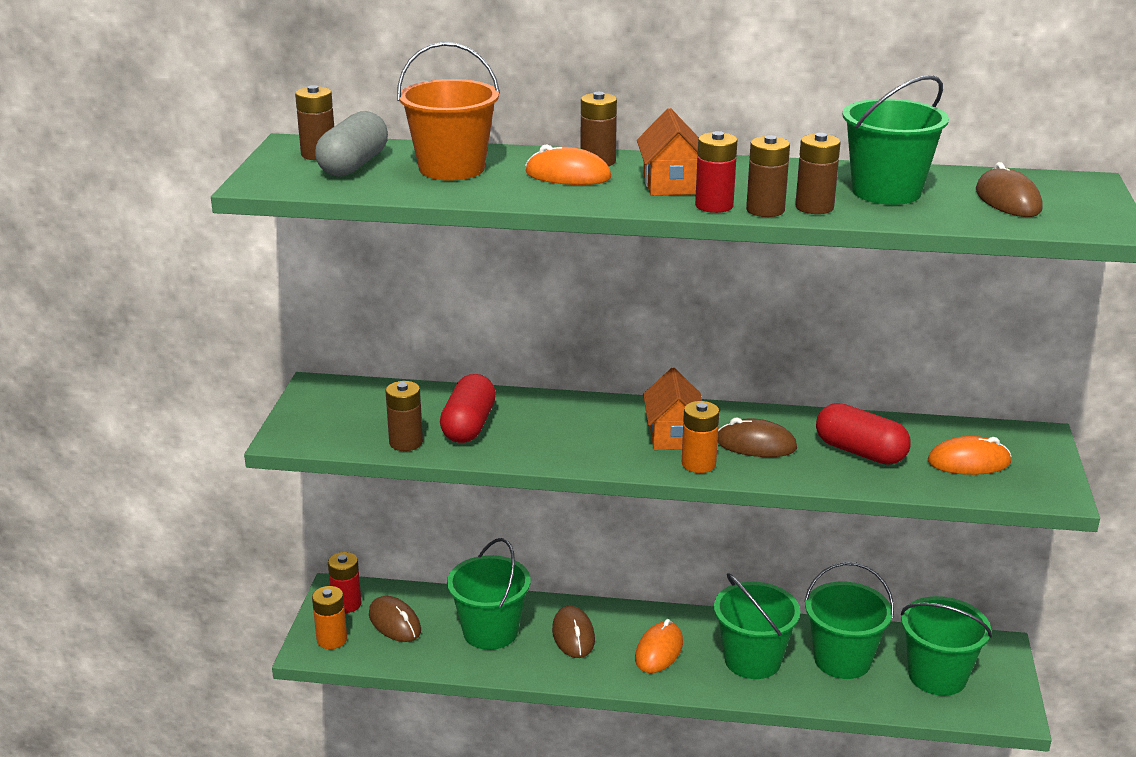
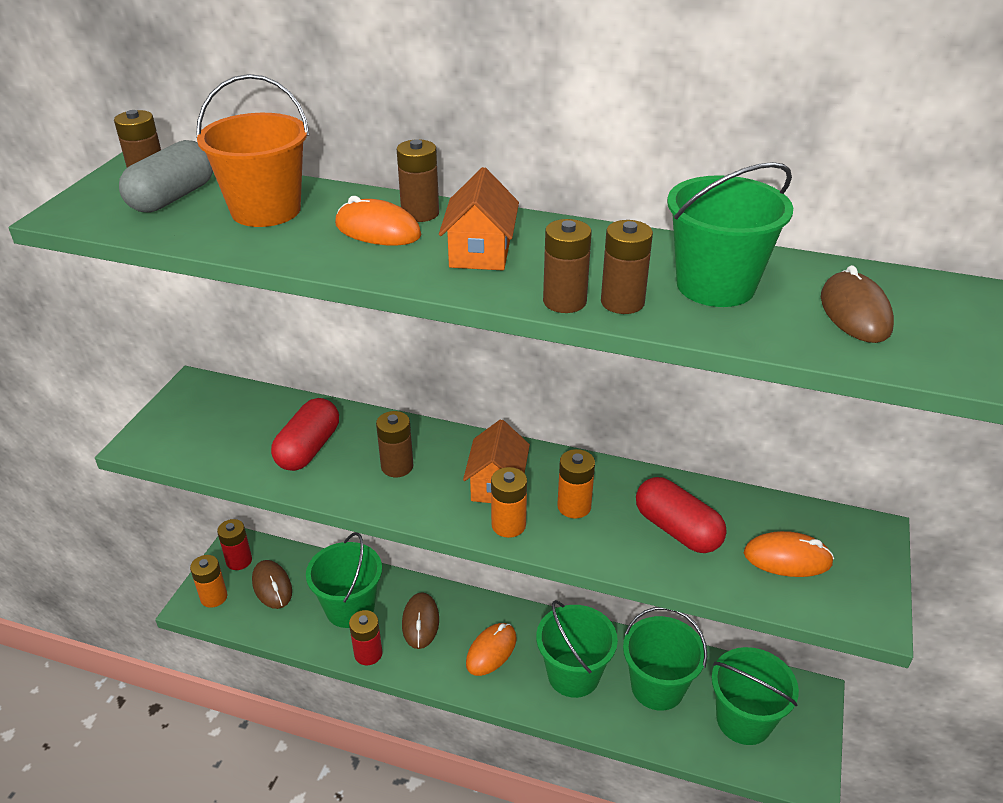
camera: 10 degrees right, 10 degrees up
brown battery [385,381,423,451] -> brown battery moved to [376,411,413,477]
red battery [695,131,737,213] -> red battery moved to [349,610,382,665]
brown mouse [718,417,797,457] -> orange battery [557,449,595,519]

